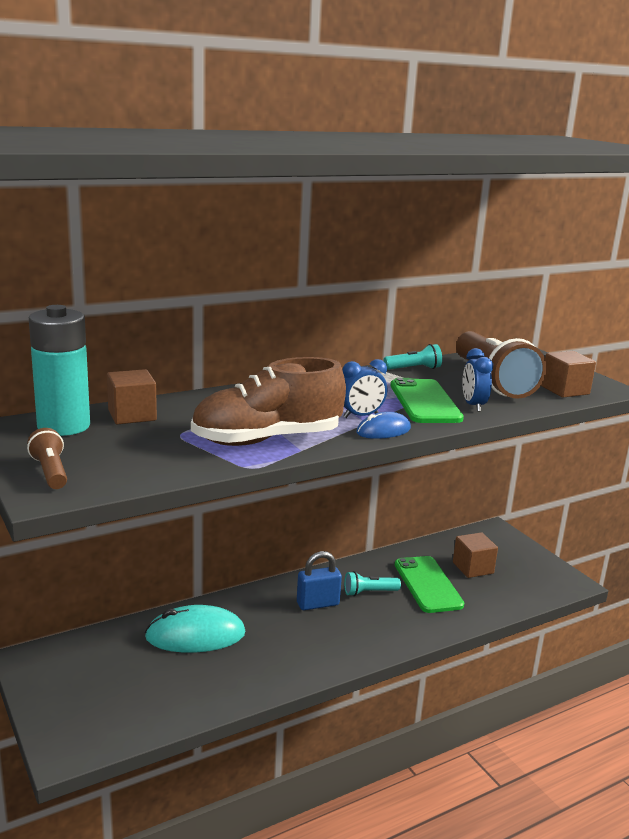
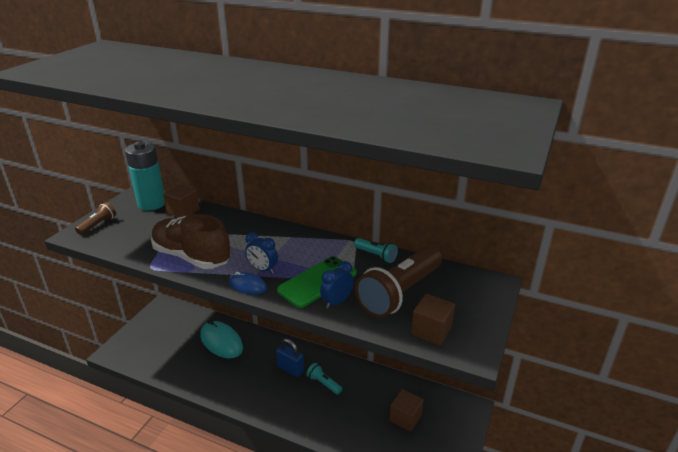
camera: 55 degrees right, 10 degrees up
green phone [395,556,464,613] -> none

